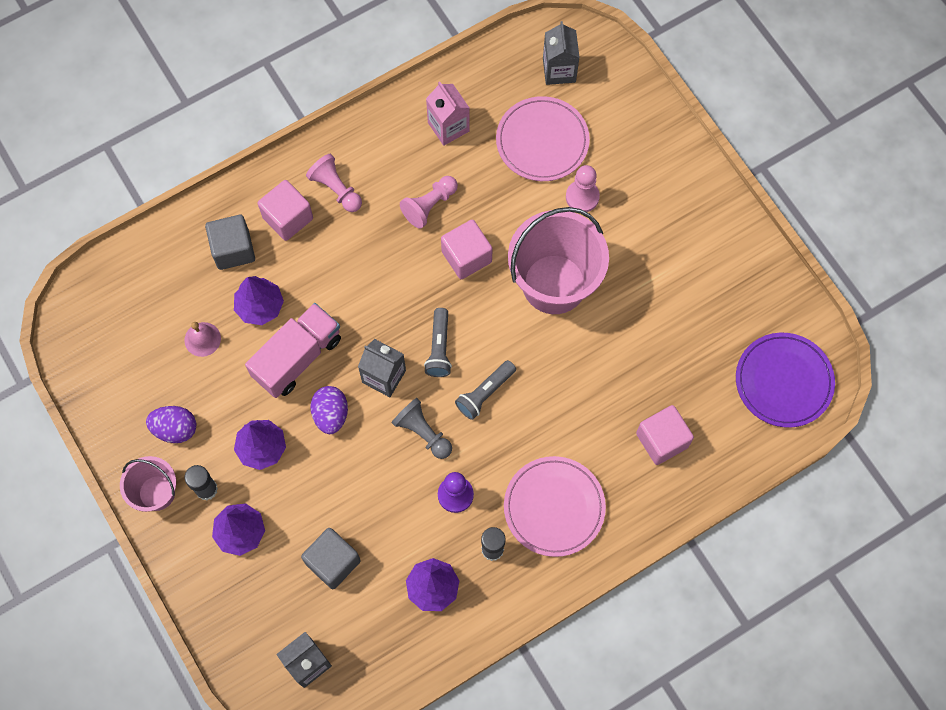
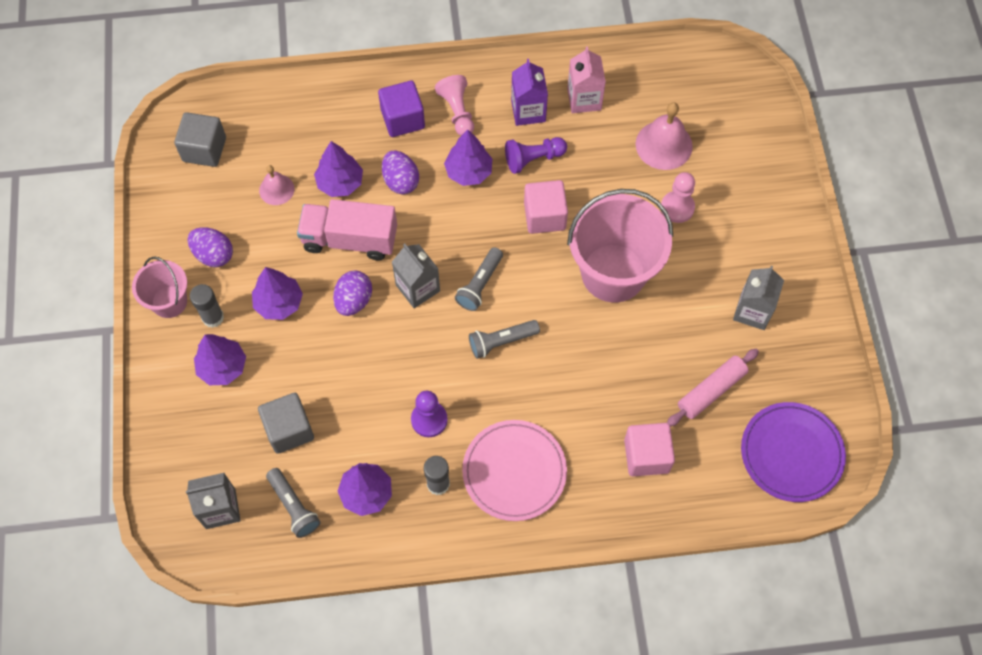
camera: 25 degrees right, 5 degrees down
grey cube [205,215,255,270] -> grey cube moved to [174,112,226,167]
pink truck [245,303,341,398] -> pink truck turned 150 degrees counterclockwise [297,199,397,260]
pink cube [258,180,313,241] -> purple cube [378,81,425,137]
grey pawn [391,398,452,459] -> none
pink pawn [400,176,458,229] -> purple pawn [505,137,567,174]
pink plate [496,96,590,181] -> pink bell [636,102,693,170]
grey carton [543,21,580,85] -> grey carton moved to [733,266,784,330]
none -> grey flashlight [266,468,321,538]
none -> purple egg [382,150,419,194]
none -> purple tree [444,129,493,186]
none -> purple carton [511,59,548,126]
none -> pink rolling pin [667,349,759,426]

